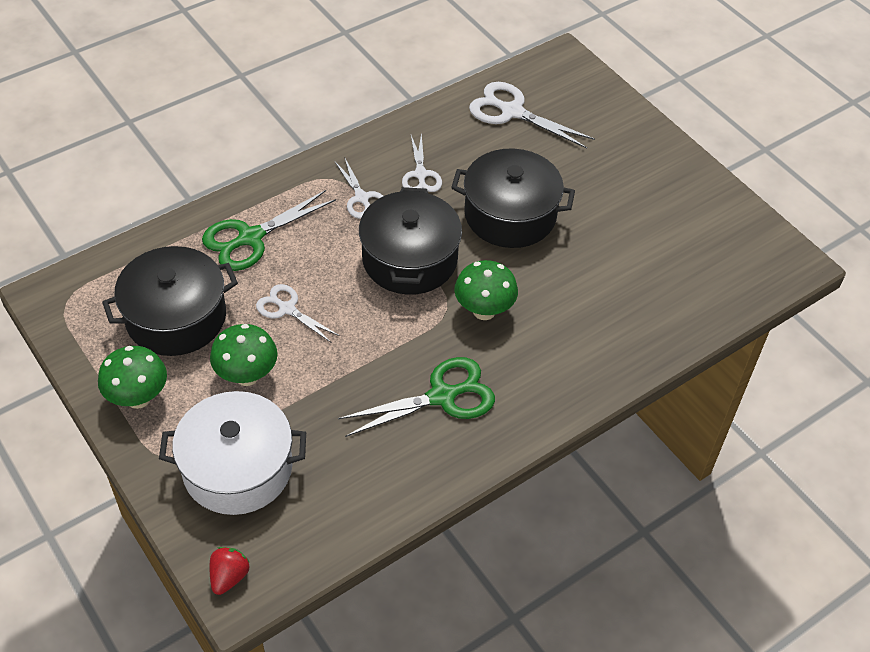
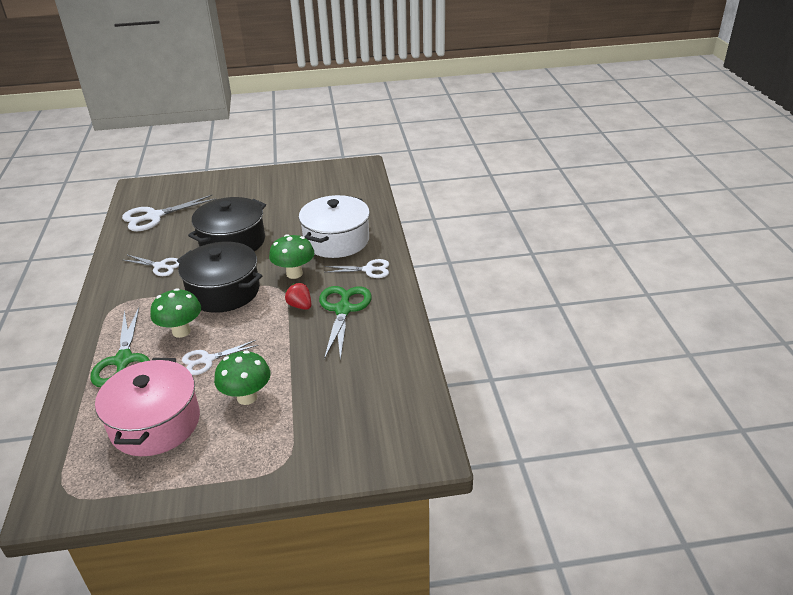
camera: 60 degrees left, 15 degrees down
green mushroom [98,346,167,409] -> green mushroom moved to [150,288,201,338]
black pot [102,246,238,356] -> pink pot [95,358,200,456]
white pot [159,391,306,515] -> white pot moved to [299,195,370,258]
red strawberry [210,547,250,595] -> red strawberry moved to [285,283,311,310]
white scissors [334,157,383,219] -> white scissors moved to [324,259,389,278]

